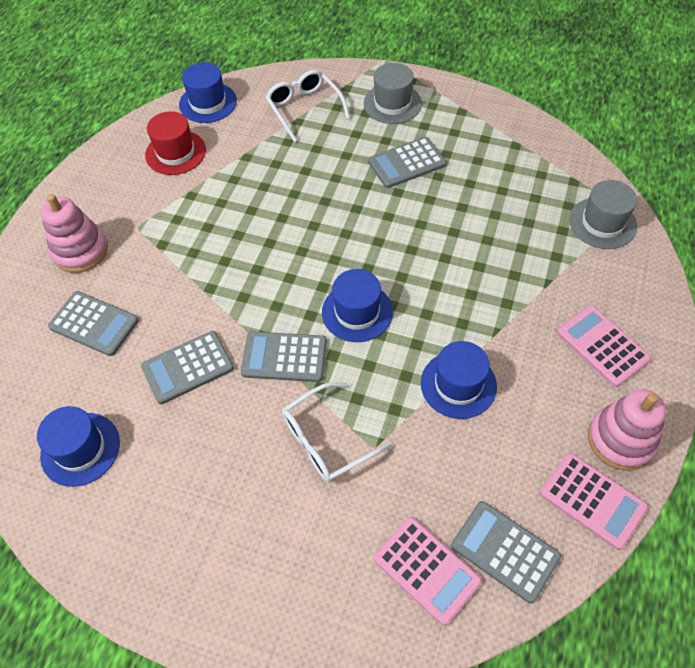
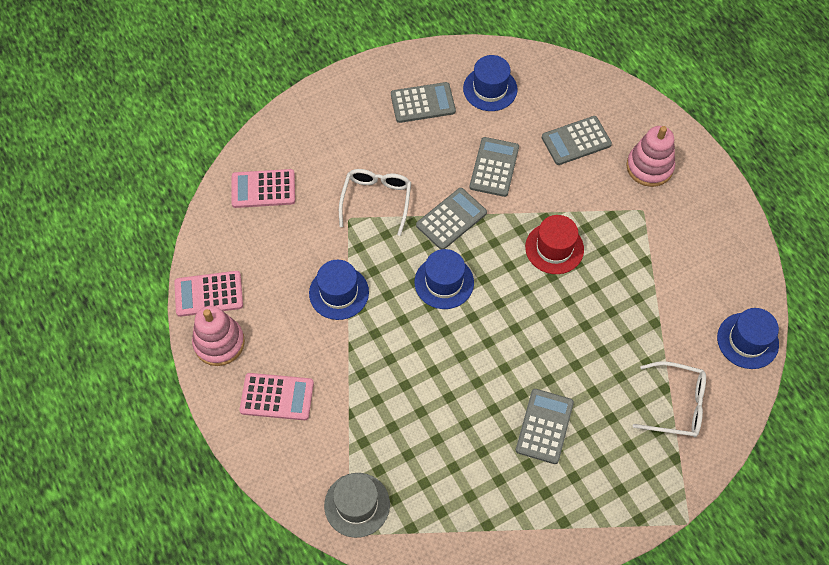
camera: 130 degrees right, 5 degrees up
red hat [145,111,206,175] -> red hat moved to [525,215,584,274]
grey hat [364,63,422,124] -> none
grey calculator [451,501,561,604] -> grey calculator moved to [391,82,456,123]

